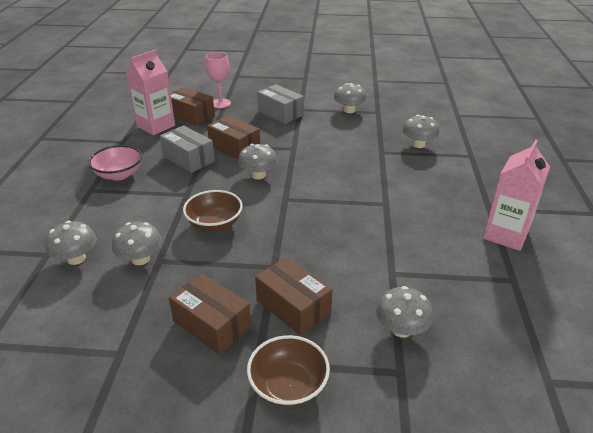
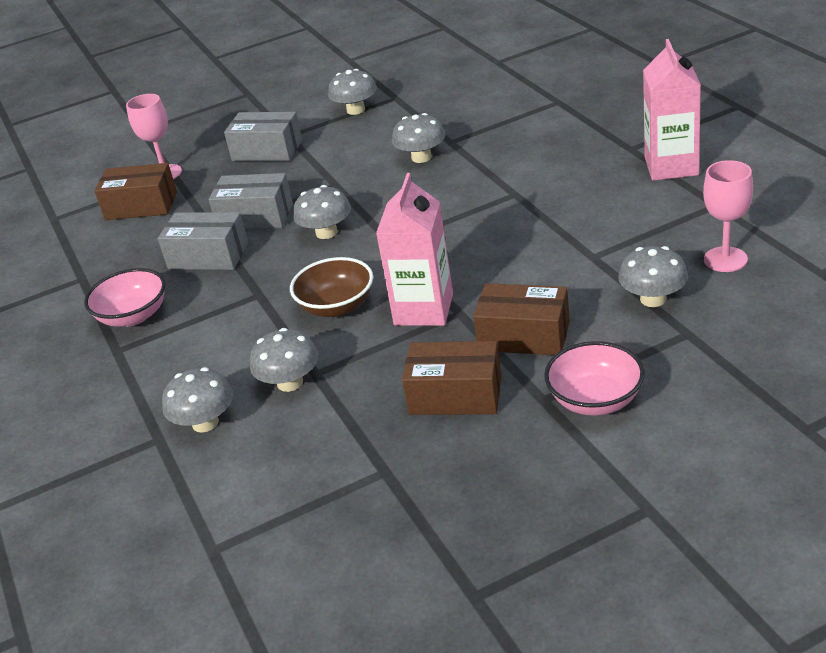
camera: 25 degrees left, 0 degrees up
pink carton [126,50,175,135] -> pink carton moved to [376,173,453,326]
brown box [207,115,260,159] -> grey box [209,173,293,229]
brown bowl [247,335,330,408] -> pink bowl [544,341,645,416]
grey mushroom [402,115,439,148] -> grey mushroom moved to [392,113,445,163]
none -> pink goblet [703,160,753,272]

